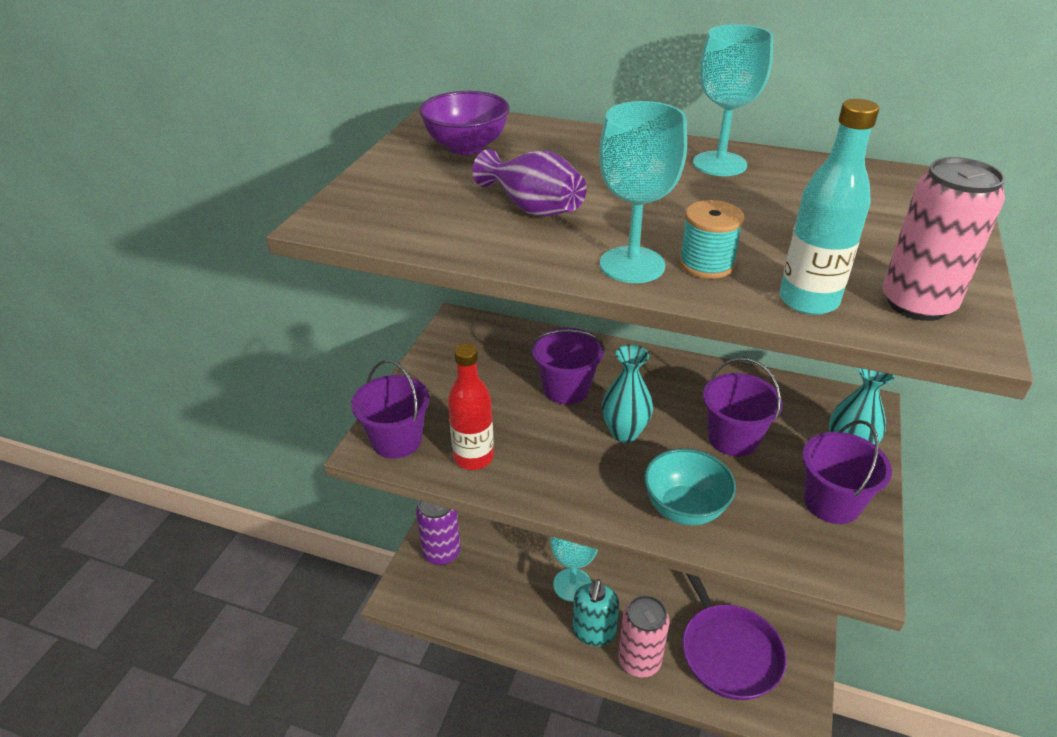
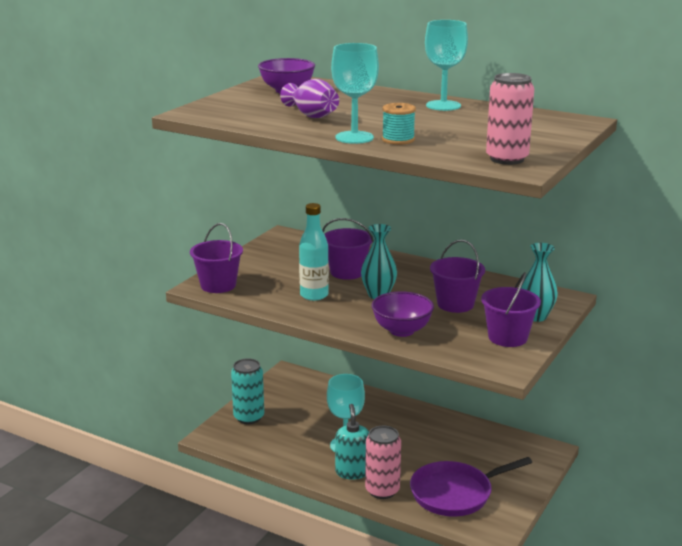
camera: 10 degrees right, 15 degrees down
purple can [416,501,461,565] -> turquoise can [231,358,264,424]
red bottle [448,344,494,470] -> none
turquoise soap dispenser [572,579,619,646] -> turquoise soap dispenser turned 150 degrees clockwise [335,404,369,479]
turquoise bowl [644,448,736,525] -> purple bowl [372,291,434,337]
purple pan [682,574,787,700] -> purple pan turned 75 degrees clockwise [410,457,532,517]
turquoise bottle [779,99,879,315] -> turquoise bottle moved to [299,203,329,301]

